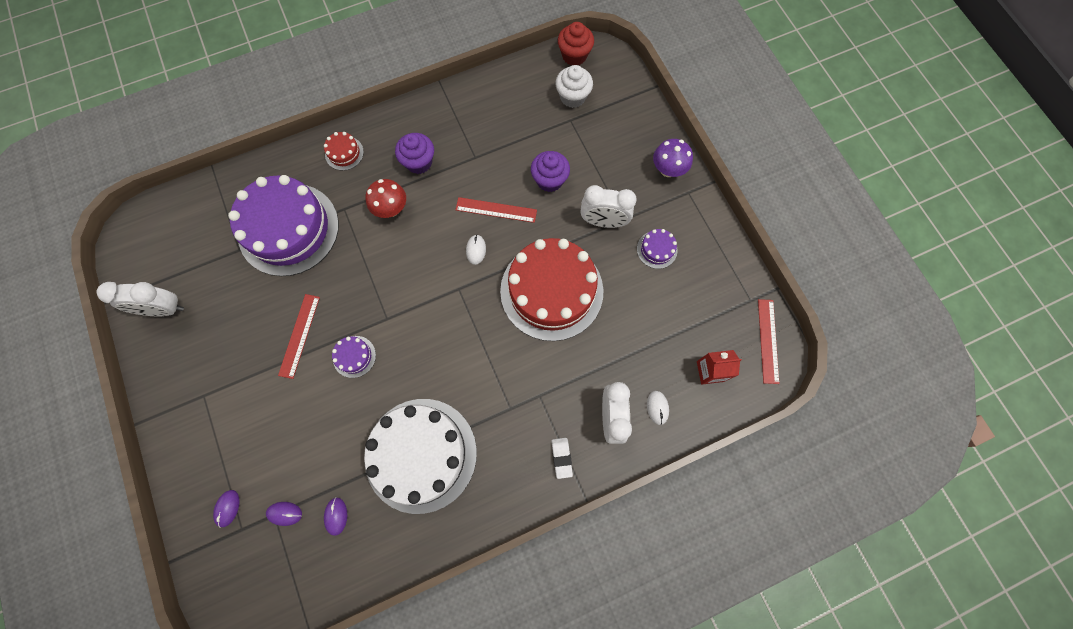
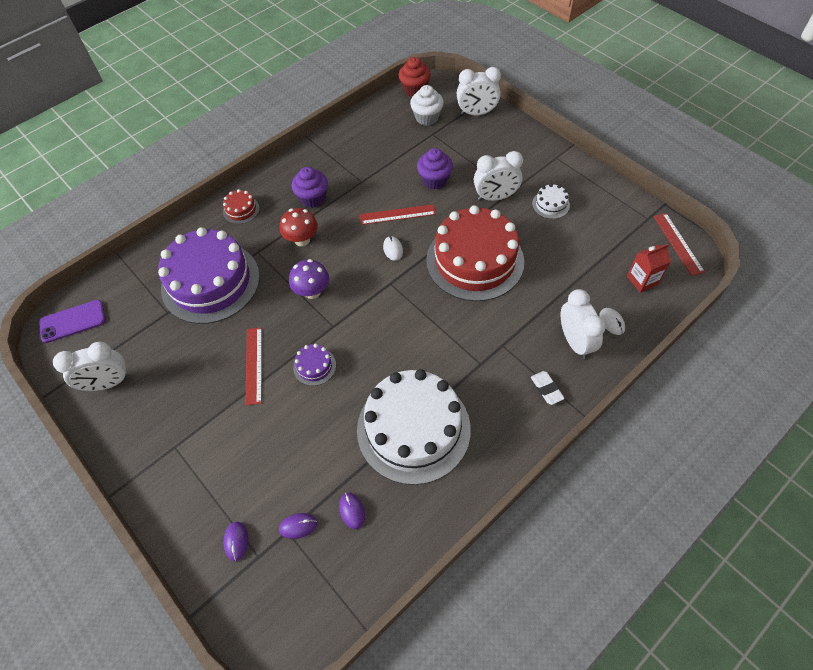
camera: 15 degrees left, 15 degrees down
purple cake [637,229,677,269] -> white cake [532,184,570,219]
purple mushroom [653,139,693,177] -> purple mushroom moved to [289,259,329,299]
none -> purple phone [39,300,105,343]
none -> white clock [457,67,501,115]

